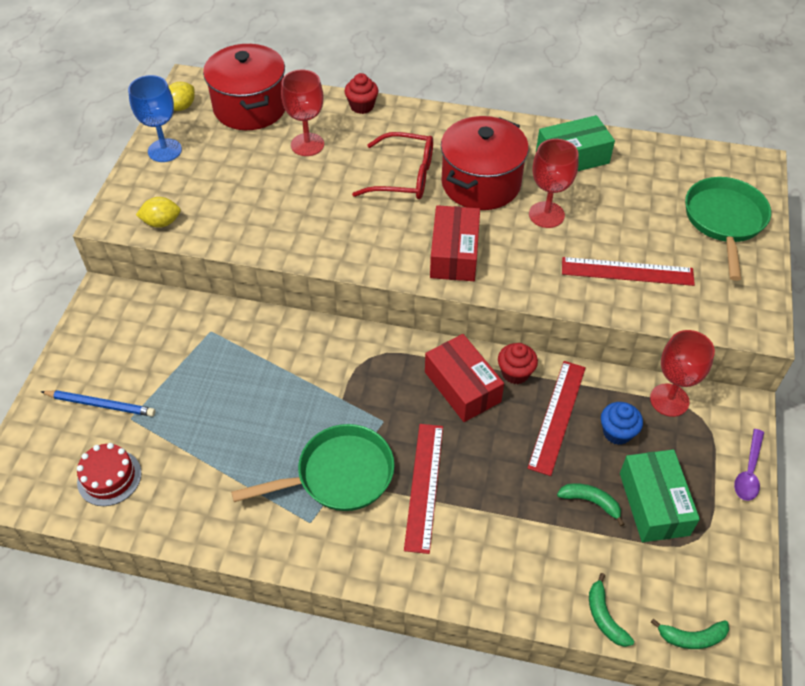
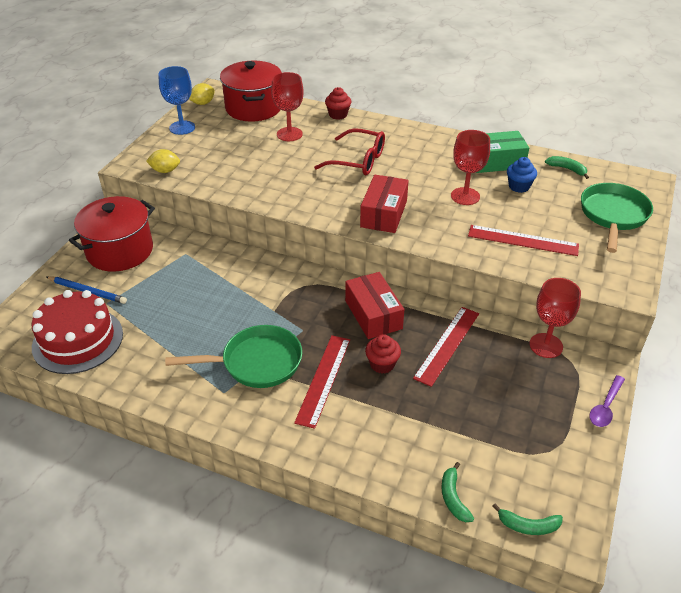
camera: 10 degrees right, 10 degrees down
red cake [77,443,142,506] -> red cake [32,290,123,374], size x1.75
red pot [441,116,529,210] -> red pot moved to [69,196,155,272]
red cupcake [498,343,538,384] -> red cupcake moved to [365,334,401,374]
green banana [557,483,624,526] -> green banana moved to [545,156,589,179]
blue cupcake [601,402,643,445] -> blue cupcake moved to [507,157,537,193]
green box [620,449,700,542] -> none

